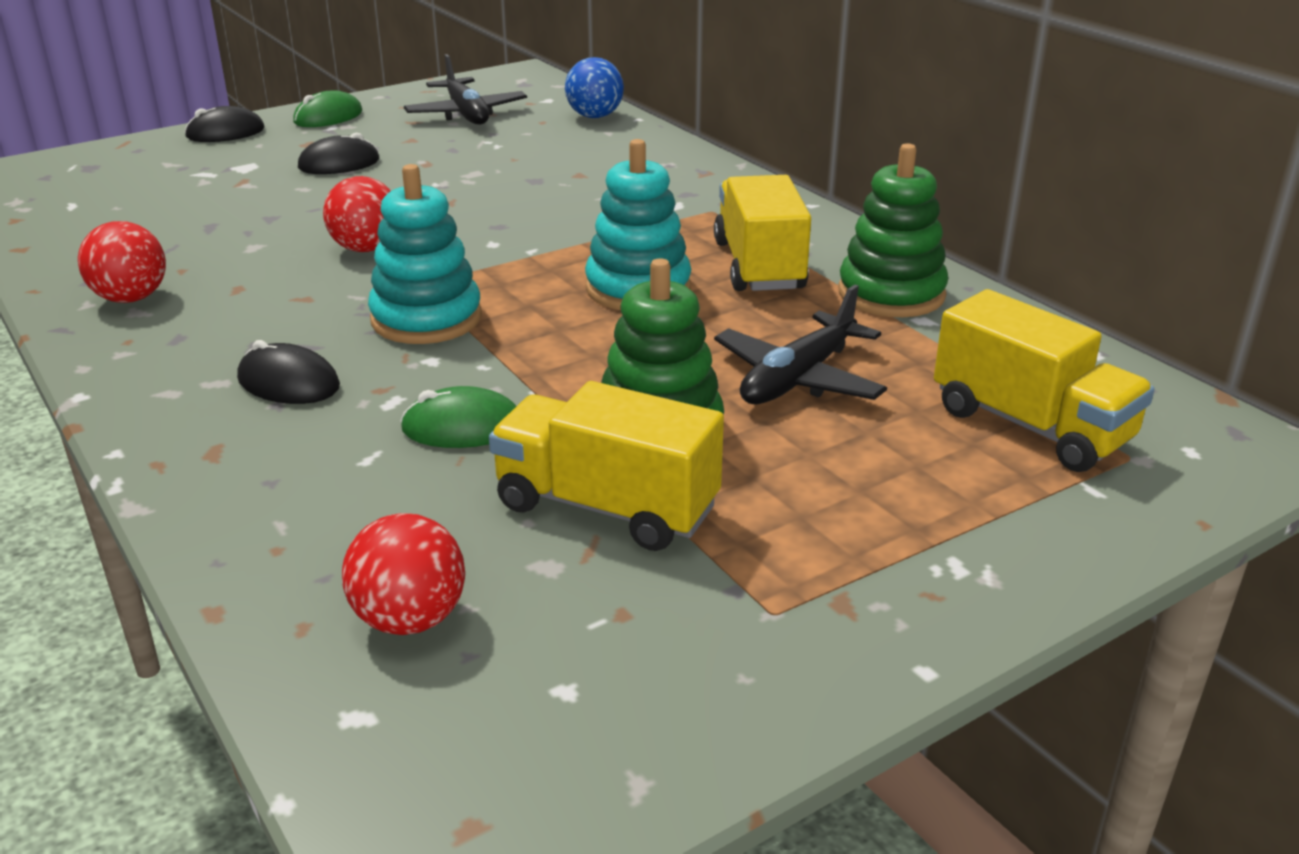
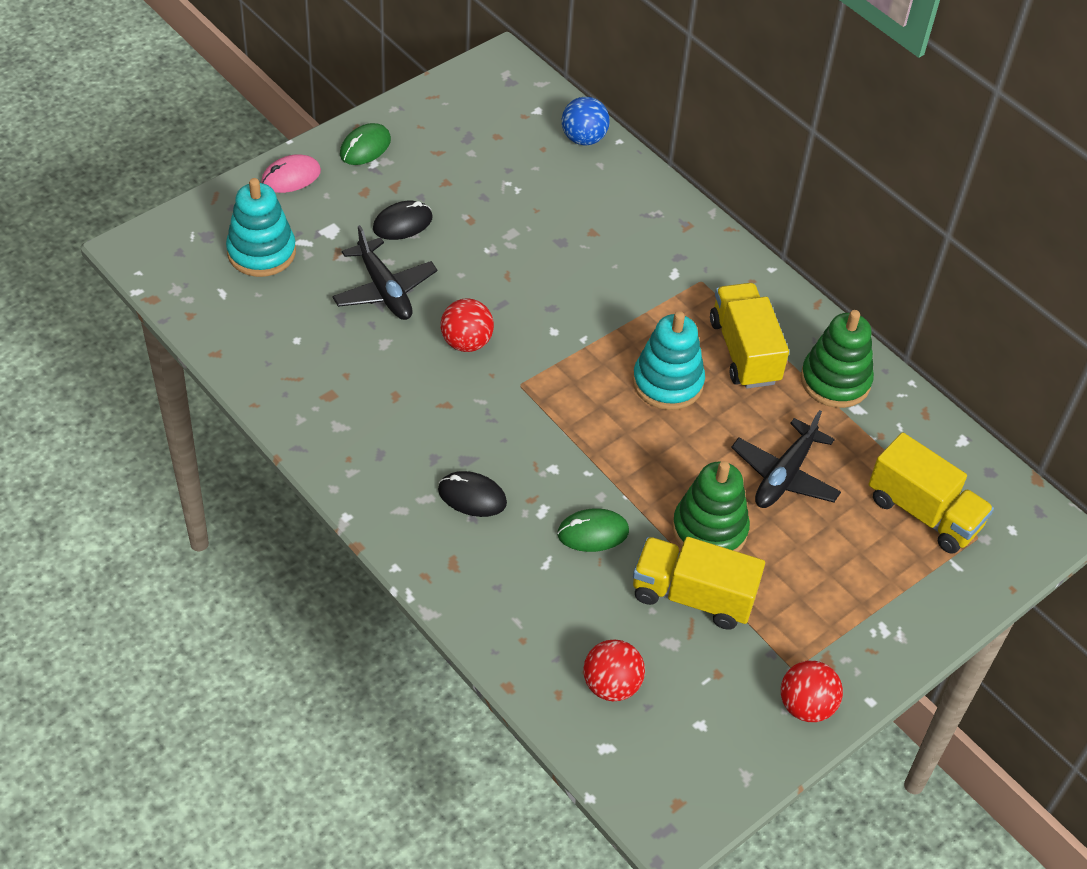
camera: 10 degrees left, 20 degrees up
red ball [78,221,166,303] -> red ball moved to [781,660,843,722]
black mouse [184,106,264,142] -> pink mouse [261,154,321,193]
turquoise stacking toy [368,164,482,344] -> turquoise stacking toy moved to [226,178,296,277]
black plane [404,54,527,125] -> black plane moved to [332,225,437,320]

